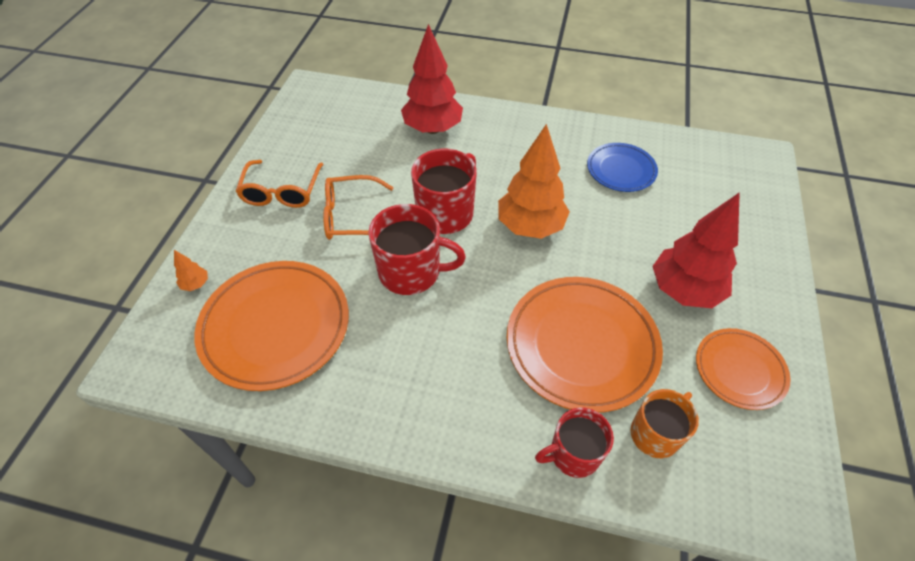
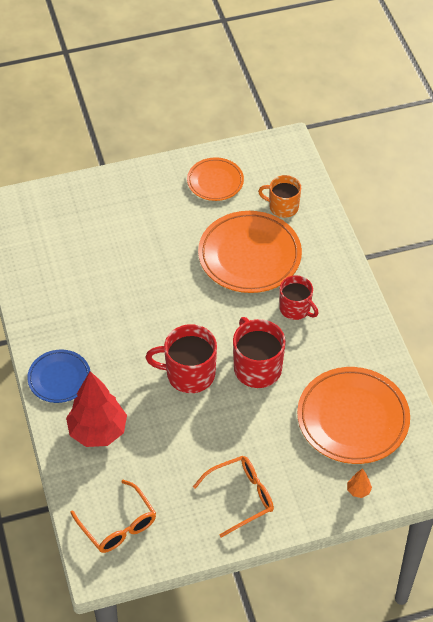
camera: 120 degrees left, 0 degrees up
orange glasses [323,175,394,240] -> orange glasses moved to [70,480,156,553]
orange tree [498,124,570,239] -> none
red mug [535,408,614,478] -> red mug moved to [279,275,318,320]
blue plate [587,143,658,192] -> blue plate moved to [27,350,90,403]
red tree [652,192,740,308] -> none

